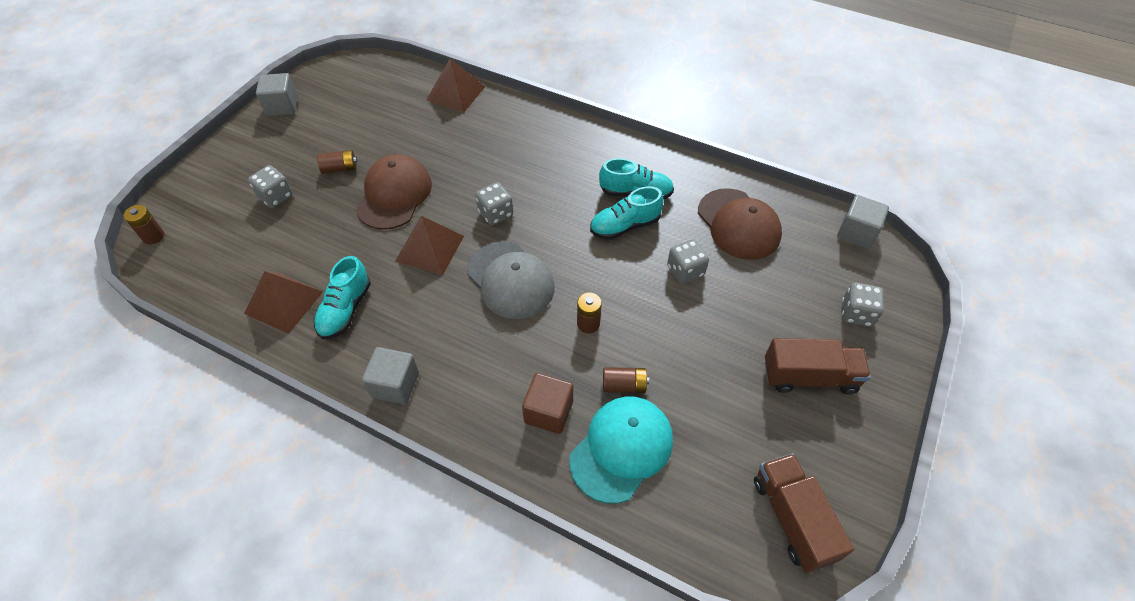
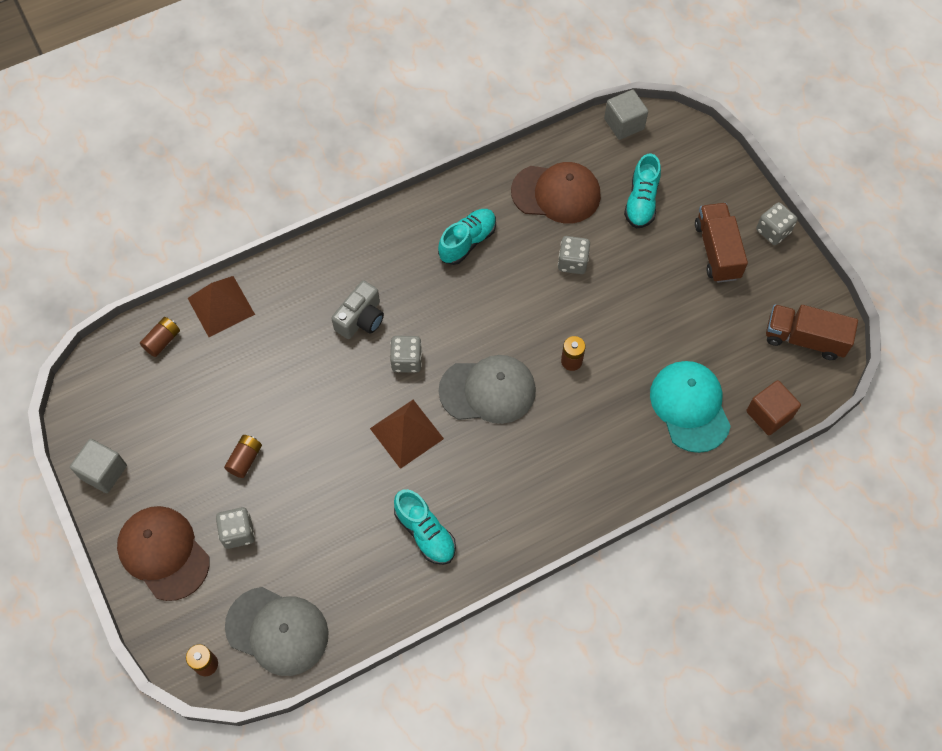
camera: 55 degrees left, 10 degrees up
brown pyramid [244,271,323,334] -> none
brown cap [356,154,432,230] -> brown cap moved to [117,506,210,601]
grey cube [362,347,419,405] -> none
brown cube [522,373,573,434] -> brown cube moved to [746,380,801,435]
turquoise shoe [590,186,664,240] -> turquoise shoe moved to [624,154,661,228]
brown battery [603,367,649,393] -> brown battery moved to [140,317,180,357]
brown truck [765,338,871,394] -> brown truck turned 45 degrees counterclockwise [695,203,748,283]
grey dice [842,282,884,327] -> grey dice moved to [756,202,798,245]
none -> grey cap [225,587,329,676]
none -> grey camera [331,280,384,339]

